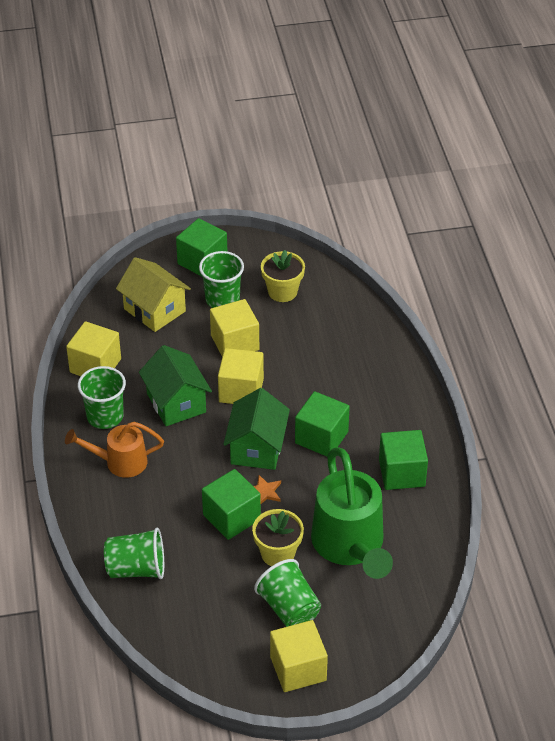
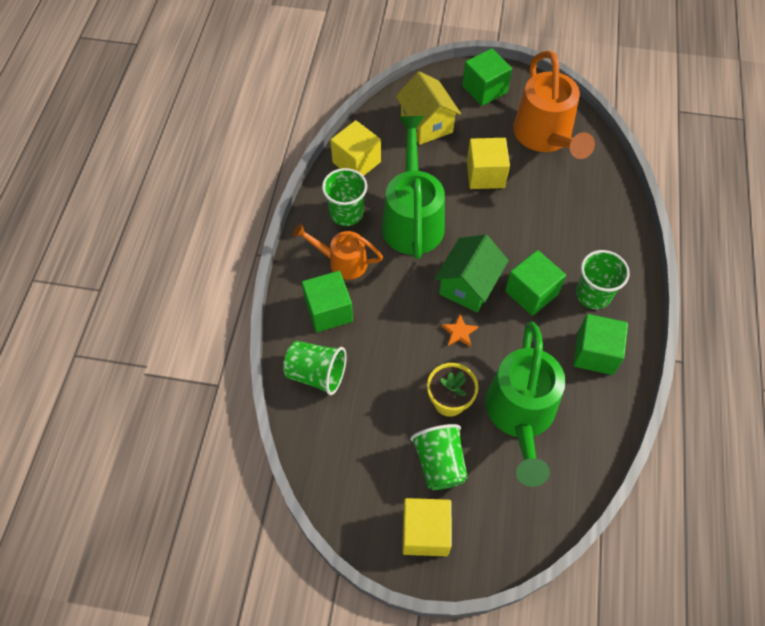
camera: 20 degrees right, 15 degrees up
green house [139,345,212,426] -> green watering can [382,116,445,259]
green cup [199,251,244,308] -> green cup moved to [576,250,630,309]
green cube [202,469,261,540] -> green cube moved to [302,271,353,333]
yellow cube [218,348,264,404] -> none
yellow flower pot [261,250,305,302] -> orange watering can [513,51,595,159]

